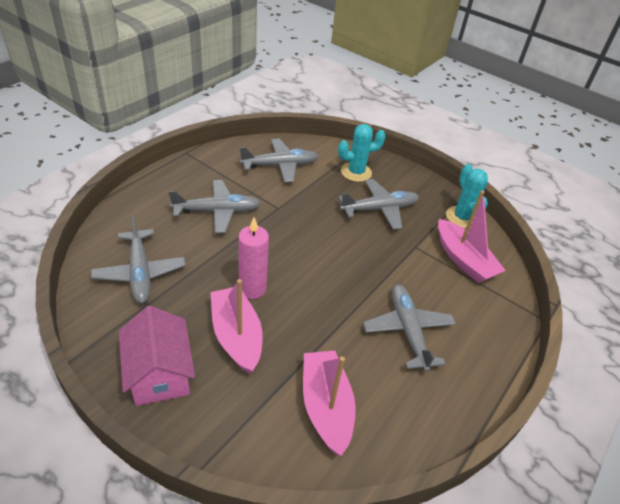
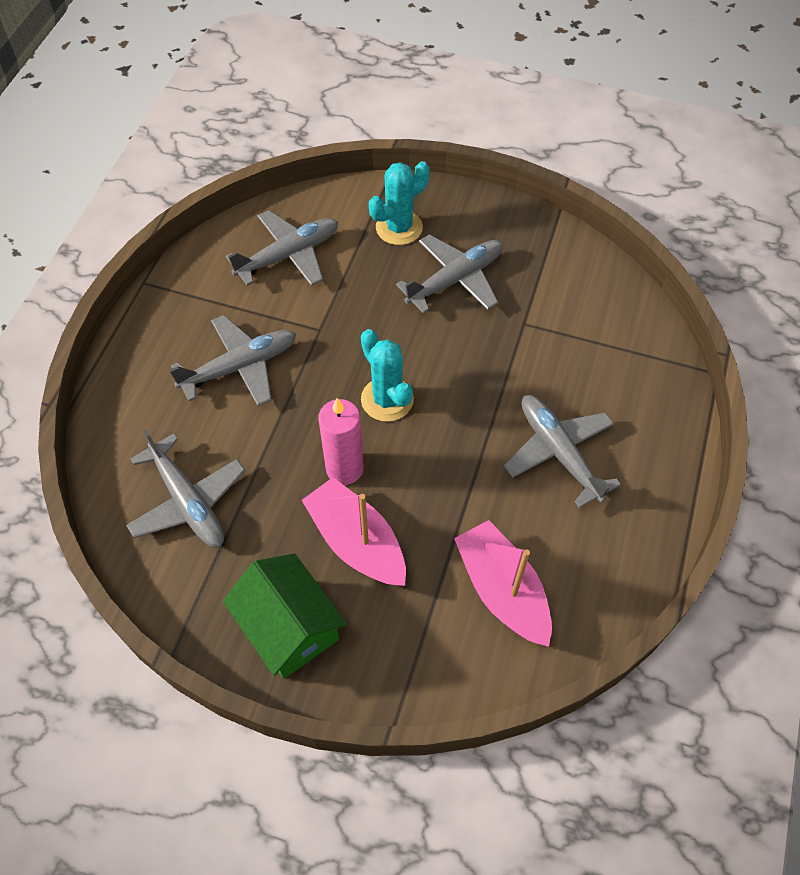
camera: 15 degrees left, 15 degrees up
pink house [119,306,195,406] -> green house [223,553,347,679]
pink boat [438,190,506,283] -> none
turquoise cactus [446,164,488,229] -> turquoise cactus moved to [361,329,414,422]

